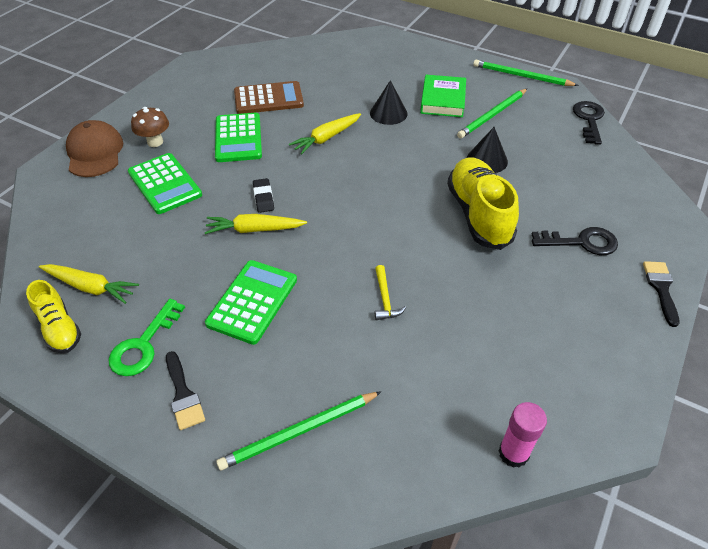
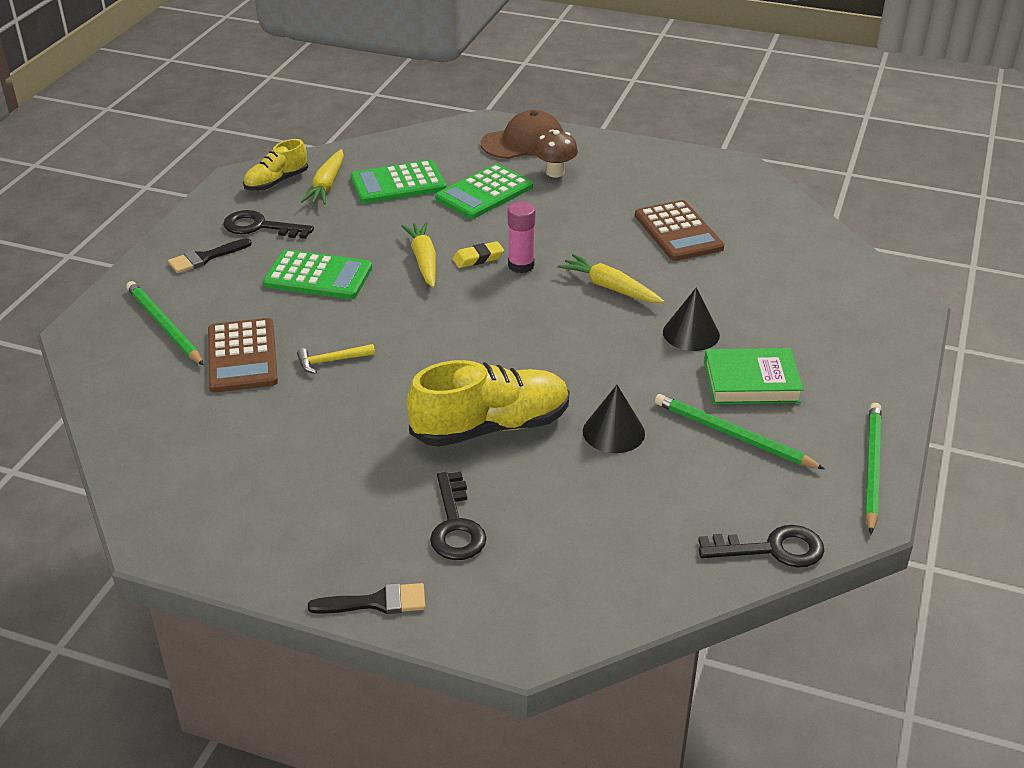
camera: 80 degrees right, 10 degrees down
green key [109,299,185,376] -> black key [223,210,314,239]
green calculator [215,113,262,162] -> green calculator moved to [350,160,446,204]
black eraser [253,178,274,213] -> yellow eraser [453,241,504,268]
pink glue stick [499,402,547,468] -> pink glue stick moved to [508,202,535,273]
none -> brown calculator [208,318,278,393]

